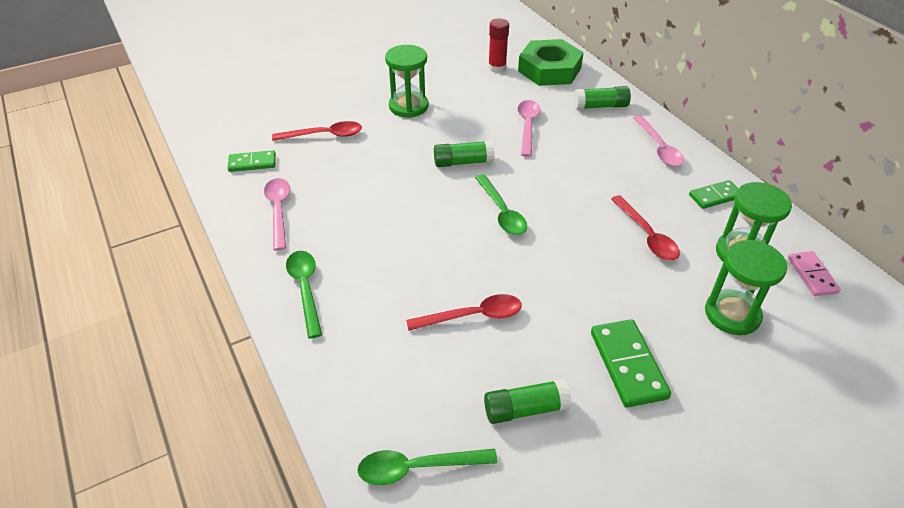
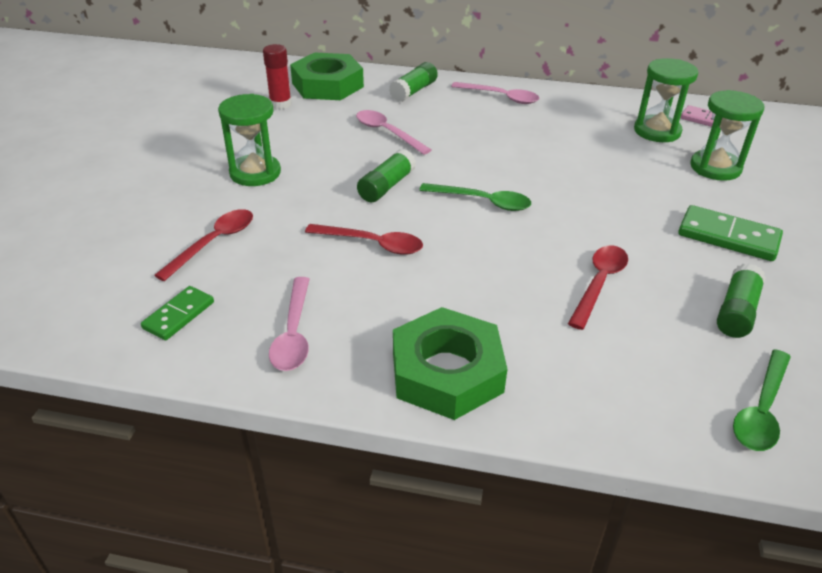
camera: 50 degrees left, 5 degrees down
pink spoon [264,178,290,251] -> pink spoon turned 120 degrees counterclockwise [269,277,310,371]
green spoon [286,251,322,338] -> green nut [393,307,508,420]
red spoon [611,195,680,260] -> red spoon moved to [305,224,423,255]
green domino [689,180,738,209] -> none

